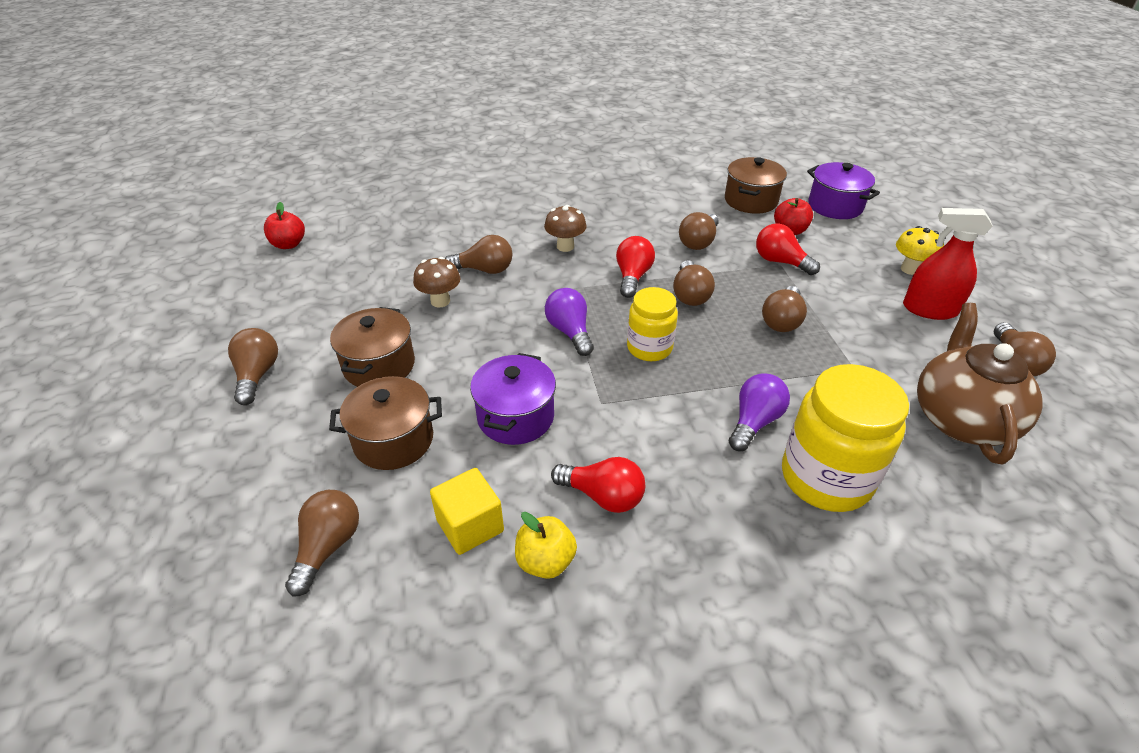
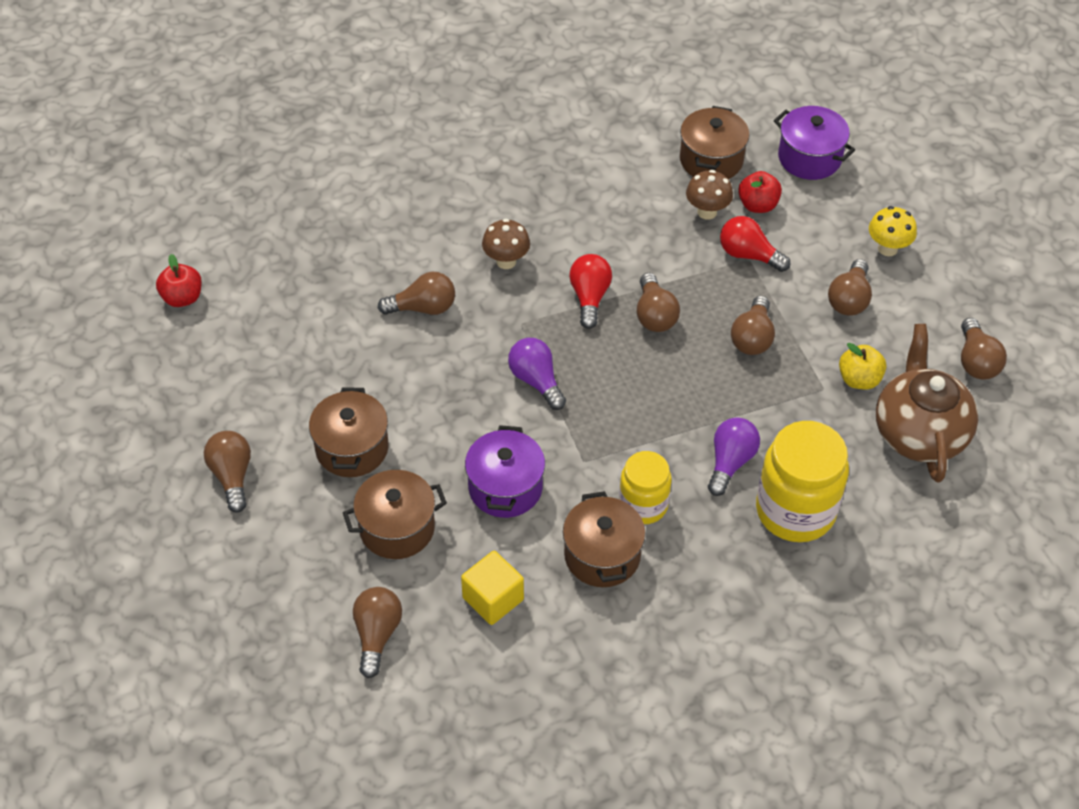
camera: 10 degrees left, 10 degrees up
brown mushroom [413,257,460,308] -> brown mushroom moved to [686,170,733,220]
yellow apple [515,512,577,579] -> yellow apple moved to [839,343,886,390]
red light bulb [551,457,645,513] -> brown pot [563,491,646,587]
yellow jar [627,287,678,361] -> yellow jar moved to [619,451,672,524]
brown light bulb [679,212,719,250] -> brown light bulb moved to [828,259,872,316]
red spray bottle [903,208,993,320] -> none

